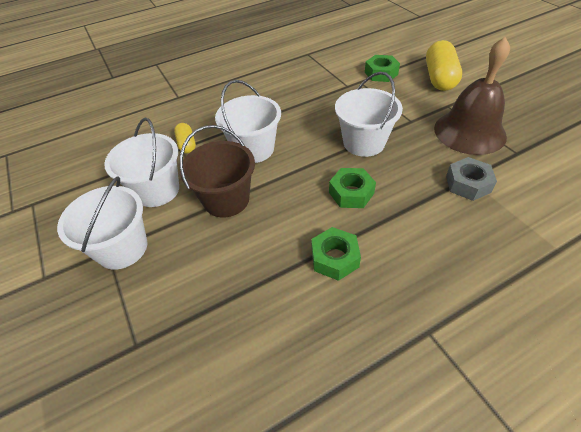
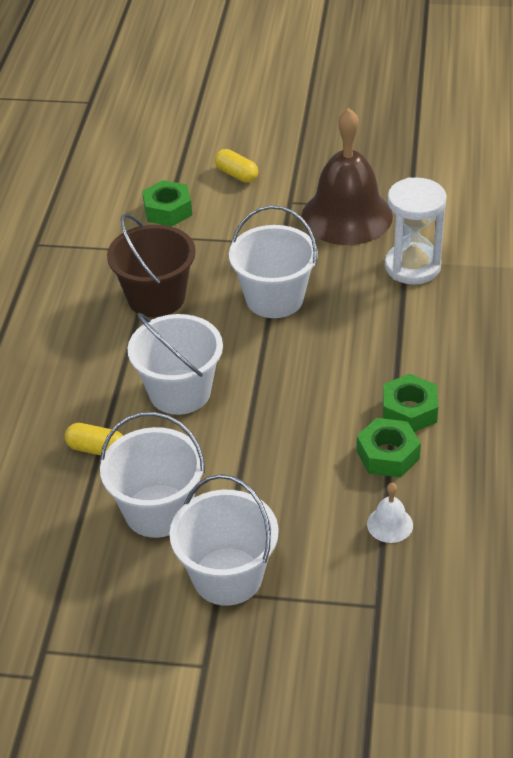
camera: 55 degrees left, 5 degrees down
brown bucket [180,125,255,218] -> brown bucket moved to [107,214,196,317]
green nut [329,168,376,208] -> green nut moved to [357,418,421,477]
yellow capsule [426,40,462,91] -> yellow capsule [215,149,258,183], size x0.53
grey nut [446,157,497,201] -> white hourglass [385,177,447,285]
none -> white bell [367,483,413,543]

